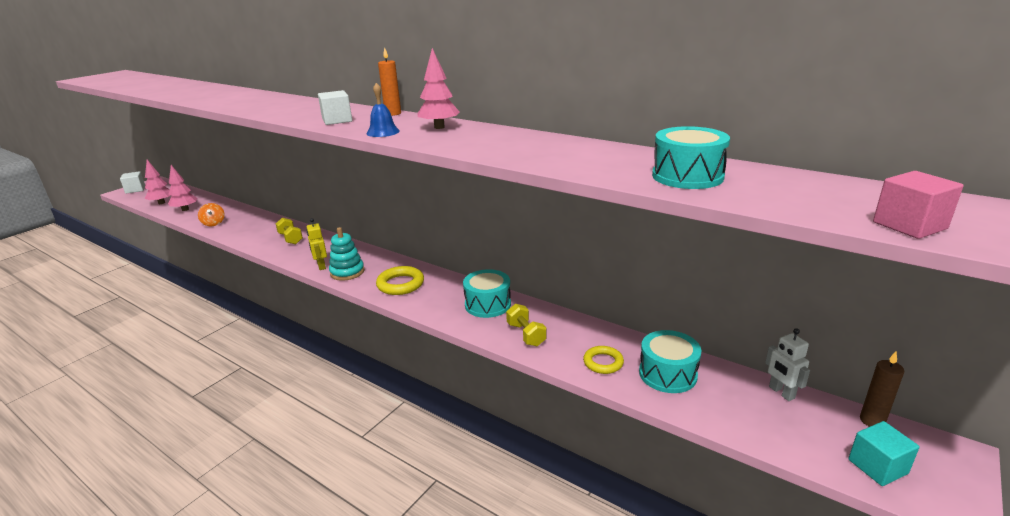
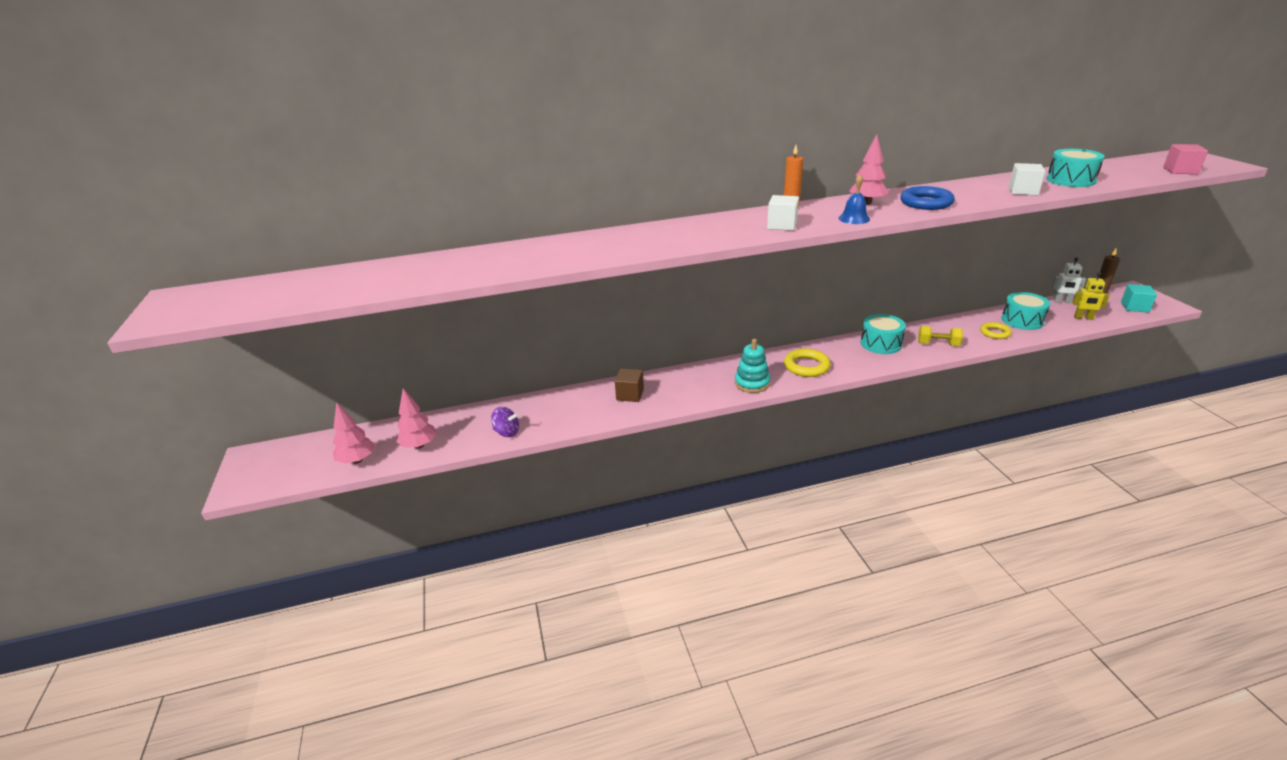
camera: 50 degrees left, 5 degrees up
white cube [120,171,145,194] -> white cube moved to [1009,163,1046,196]
orange spinning top [198,203,225,226] -> purple spinning top [491,407,519,437]
yellow dumbbell [276,218,303,244] -> brown cube [615,368,644,402]
yellow robot [306,218,327,270] -> yellow robot moved to [1073,272,1110,320]
none -> blue ring [900,186,955,210]

